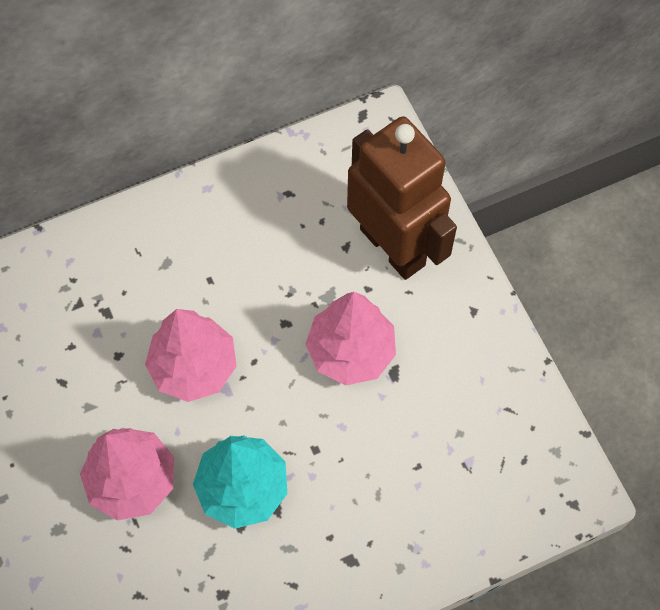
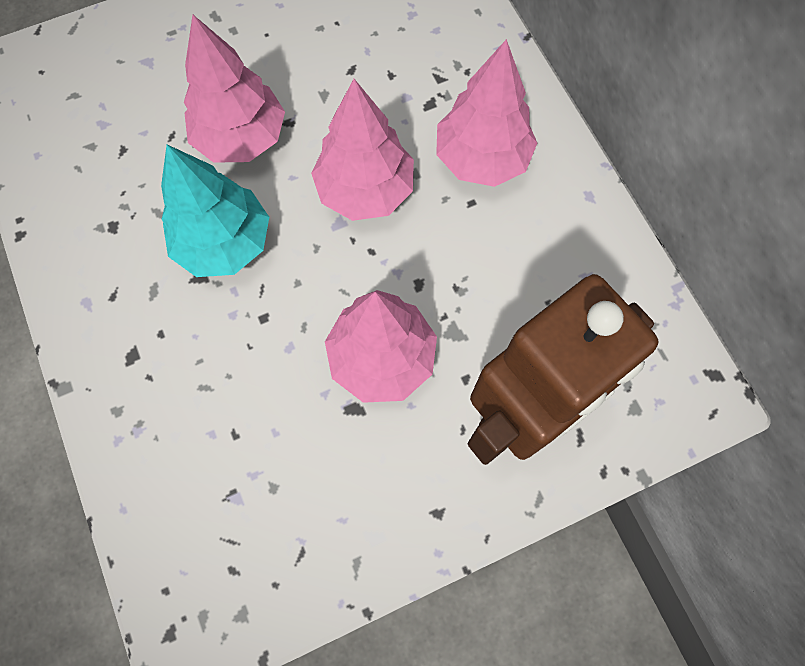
camera: 90 degrees right, 5 degrees up
none -> pink tree [436,39,537,187]

